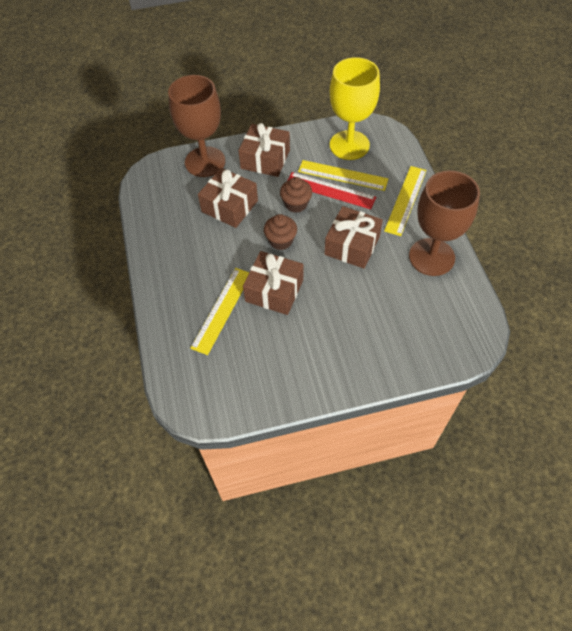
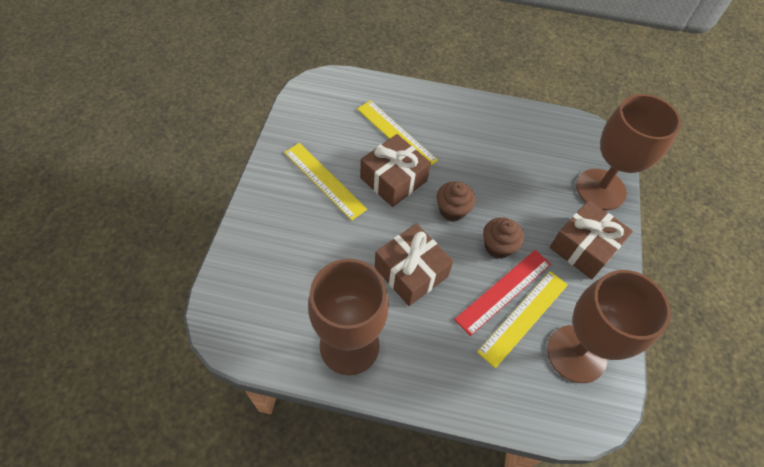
camera: 110 degrees right, 0 degrees up
brown gift [198,168,258,228] -> none
yellow goblet [330,57,380,160] -> brown goblet [547,270,671,383]
yellow ruler [384,166,426,236] -> yellow ruler moved to [284,143,367,220]

